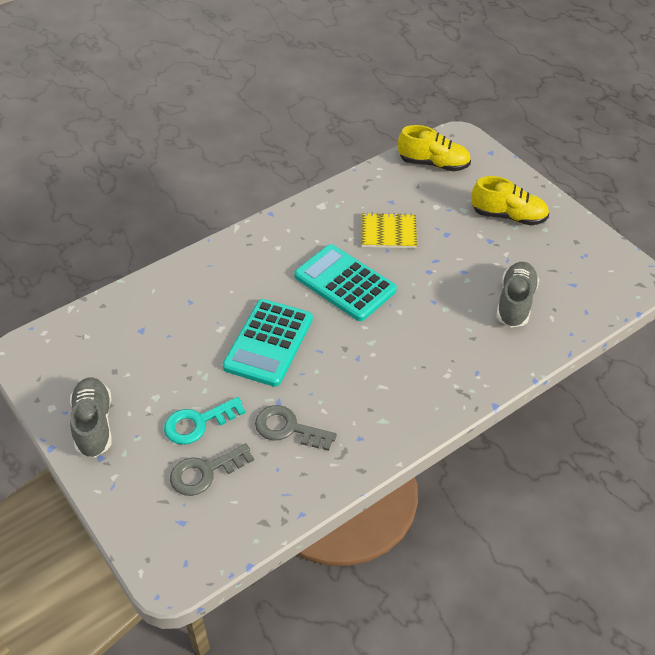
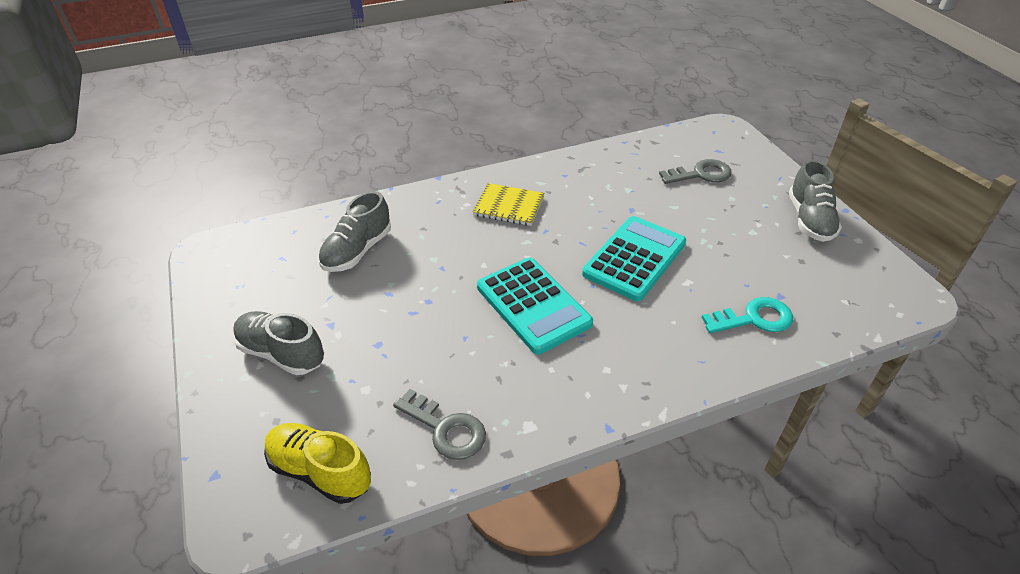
camera: 165 degrees left, 5 degrees down
turquoise key [164,397,246,445] -> turquoise key moved to [702,297,793,333]
grey key [255,405,337,451] -> grey key moved to [393,389,486,460]
yellow notebook [361,212,417,248] -> yellow notebook moved to [473,183,544,226]
yellow shoe [471,176,549,226] -> grey shoe [233,311,324,375]

